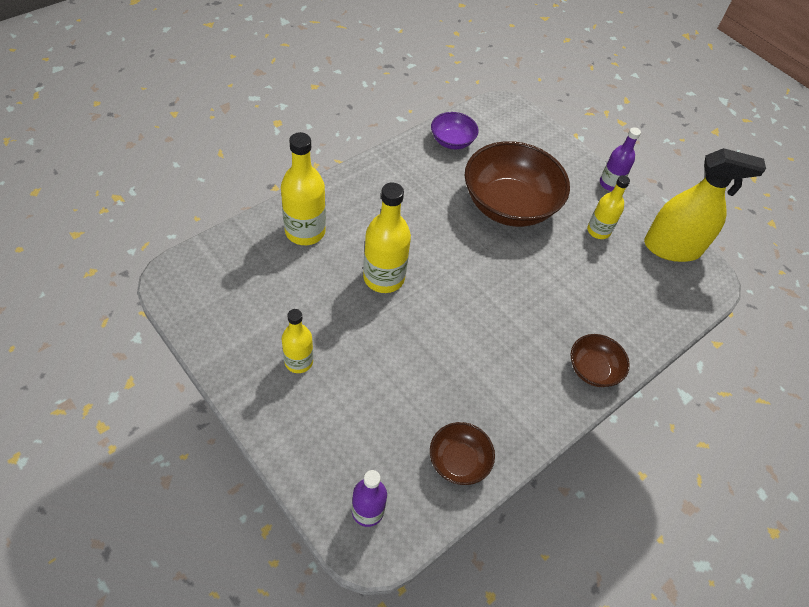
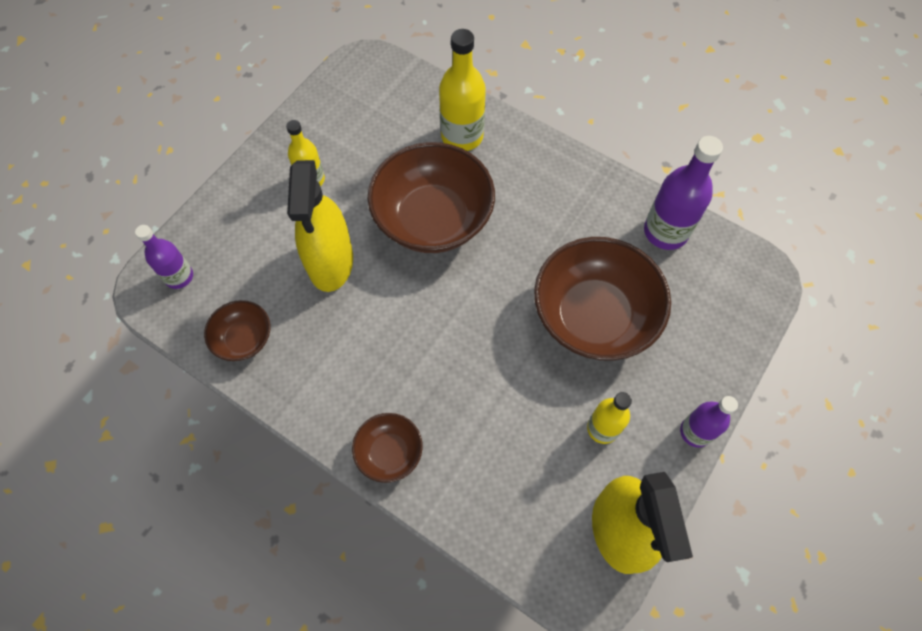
camera: 80 degrees right, 10 degrees up
yellow bottle [363,182,411,293] -> brown bowl [368,142,495,253]
purple bowl [431,112,479,149] -> purple bottle [644,136,723,250]
none -> yellow spray bottle [287,160,353,292]

